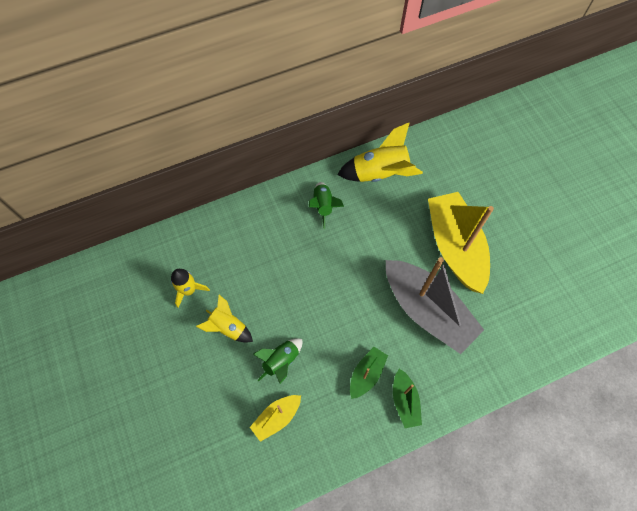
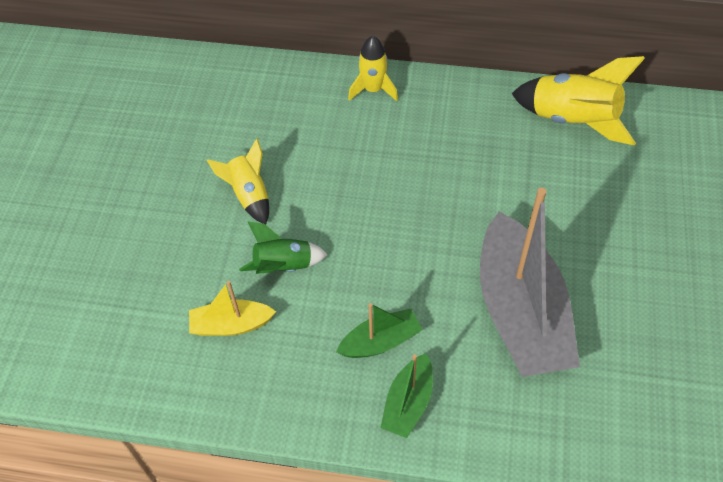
camera: 35 degrees right, 10 degrees down
yellow rocket [171,269,210,308] -> yellow rocket moved to [348,36,398,101]
green rocket [309,182,344,229] -> none
yellow boat [428,192,494,294] -> none

